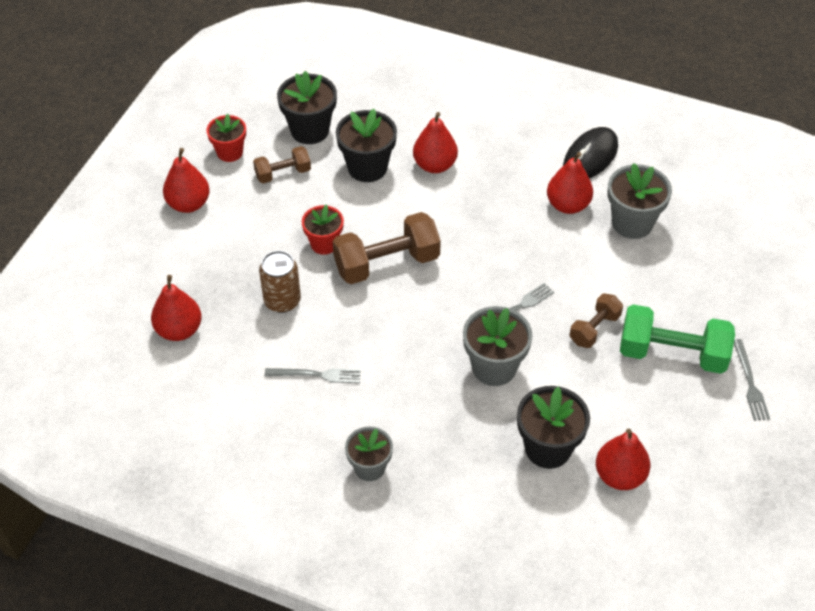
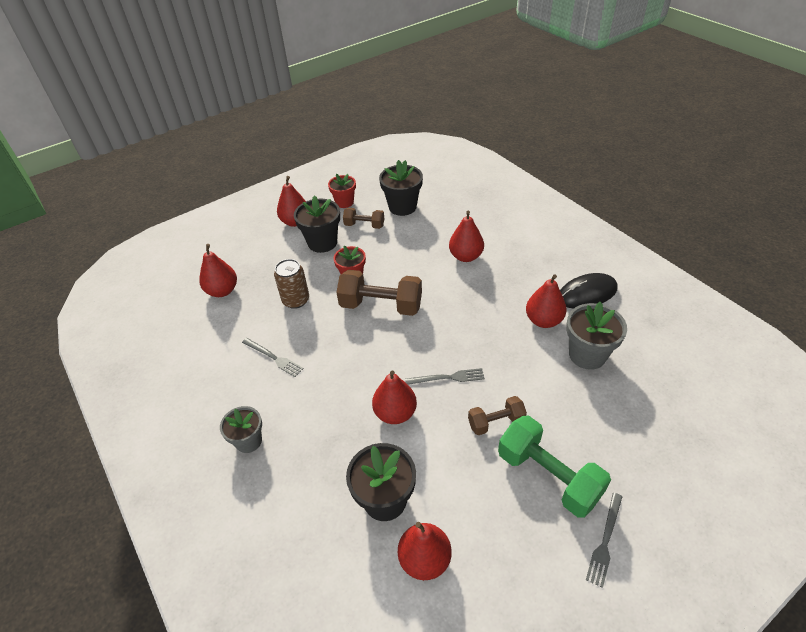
camera: 35 degrees right, 5 degrees down
black flower pot [336,109,397,182] -> black flower pot moved to [294,196,340,253]
grey flower pot [463,306,533,386] -> red pear [372,371,417,424]

